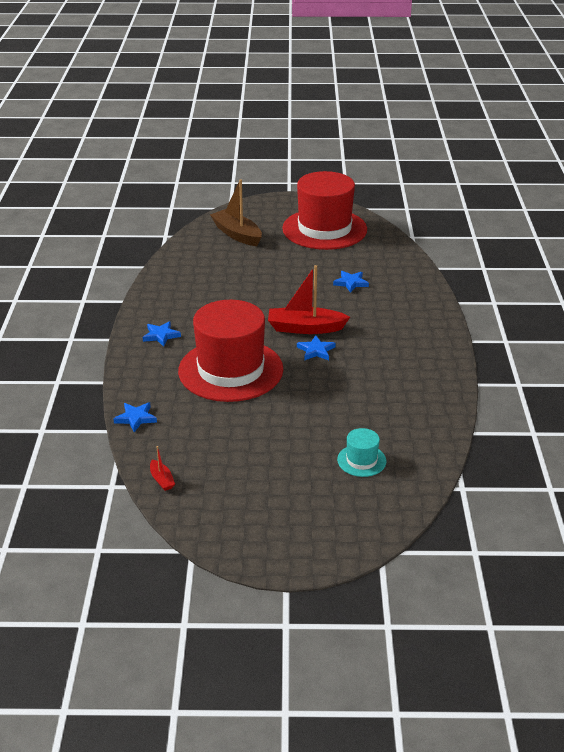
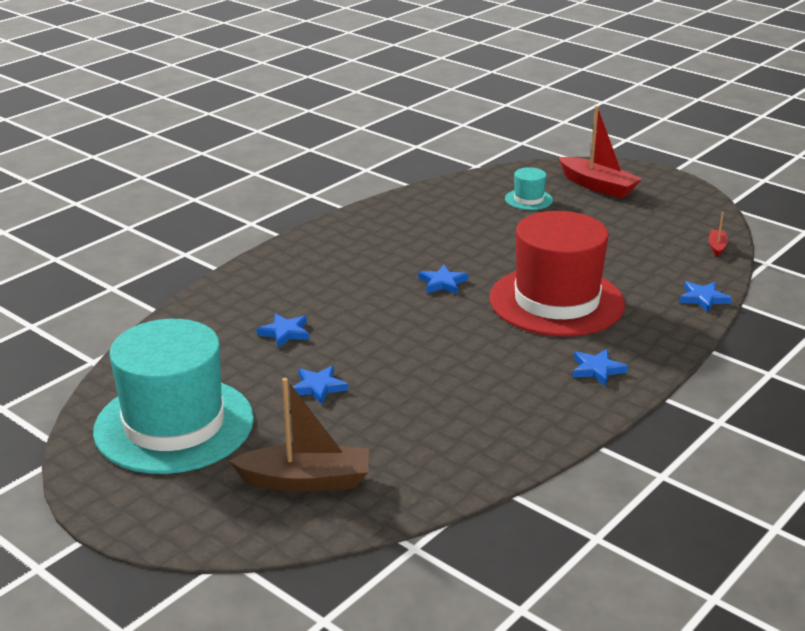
camera: 140 degrees left, 5 degrees down
brown boat [210,179,262,246] -> brown boat turned 90 degrees counterclockwise [229,378,369,492]
red boat [268,265,350,334] -> red boat moved to [559,106,642,198]
red hat [282,171,367,250] -> turquoise hat [93,319,254,474]
none -> blue star [293,366,348,405]

